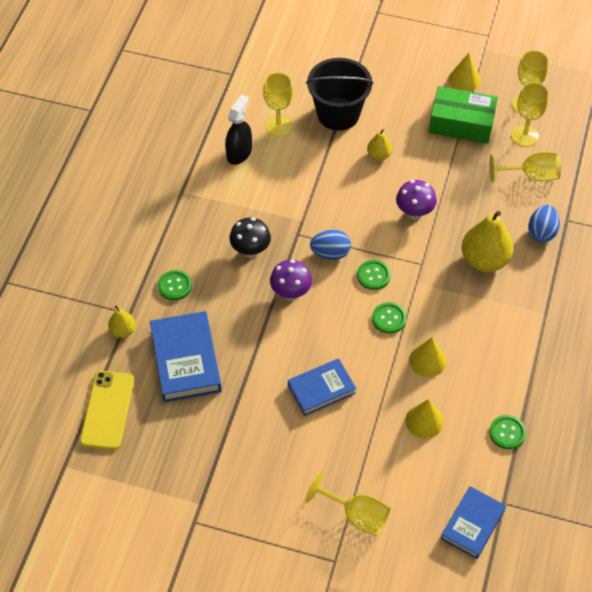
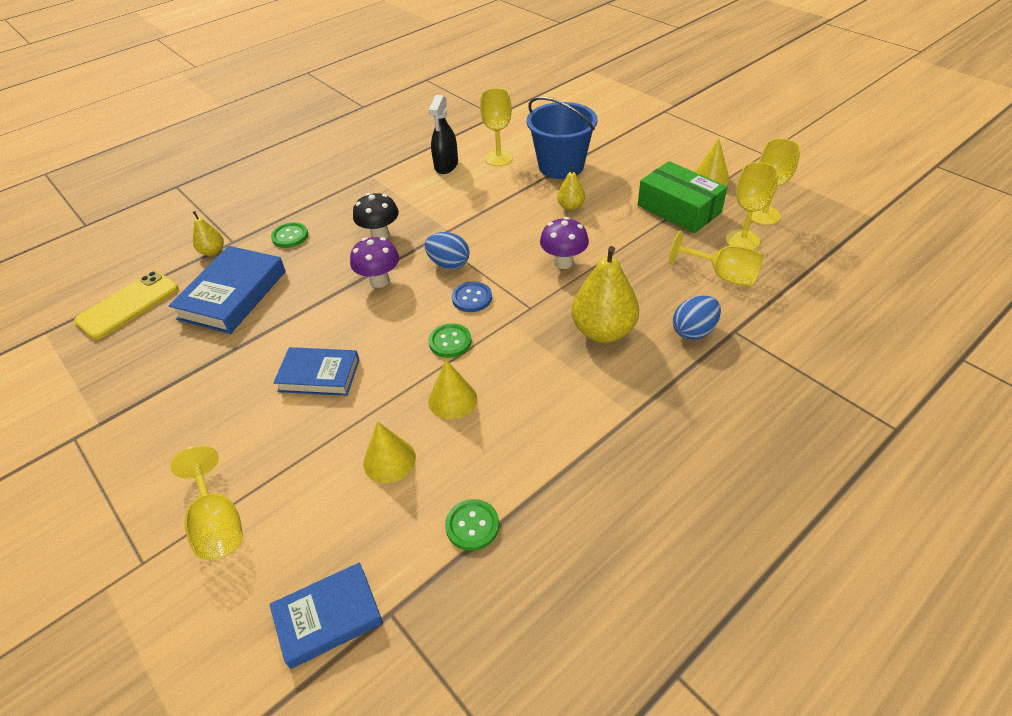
camera: 35 degrees right, 10 degrees down
black spray bottle [225,95,252,165] -> black spray bottle turned 135 degrees clockwise [429,95,458,174]
black bucket [306,58,373,131] -> blue bucket [527,97,597,179]
green button [357,260,391,290] -> blue button [452,281,492,312]

